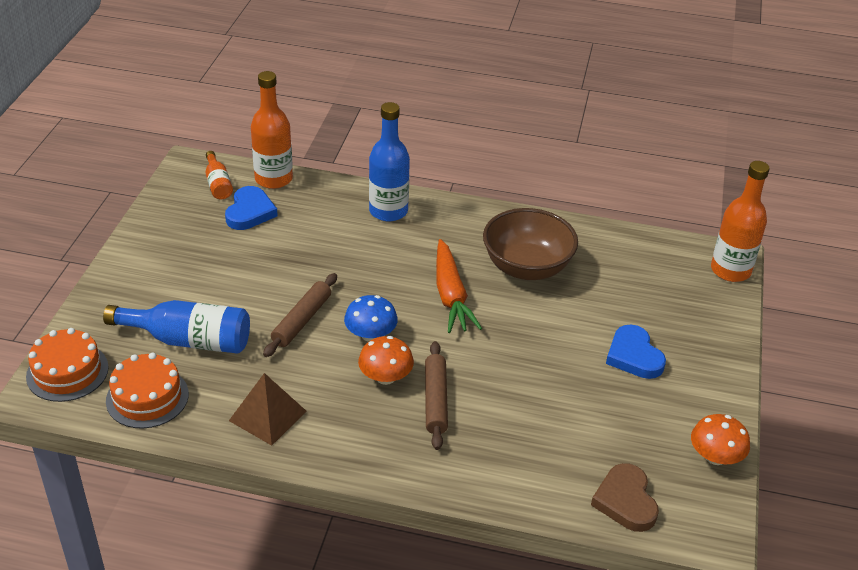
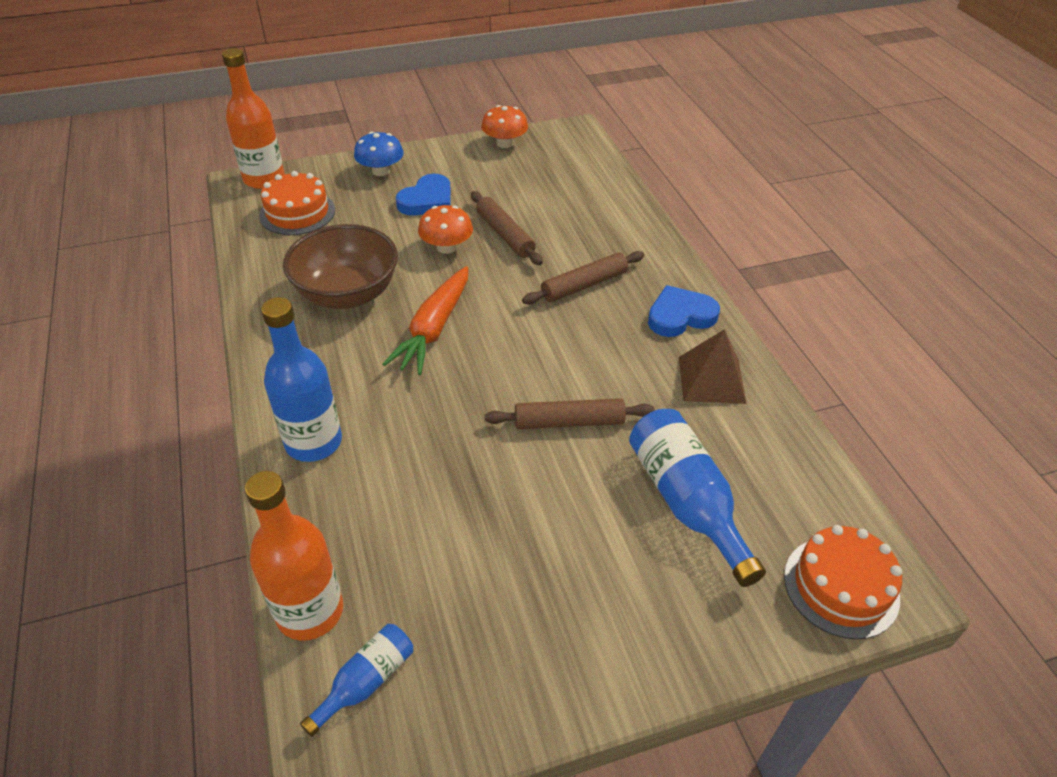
camera: 120 degrees left, 5 degrees up
orange cake [106,353,189,428] -> orange cake moved to [259,171,335,235]
orange bottle [205,151,233,199] -> blue bottle [300,624,413,737]
blue heart [225,186,278,230] -> blue heart moved to [648,285,720,337]
blue mushroom [344,295,398,342] -> blue mushroom moved to [354,132,403,176]
orange mushroom [358,336,414,385] -> orange mushroom moved to [418,205,473,254]
orange carrot [436,239,482,333] -> orange carrot turned 150 degrees clockwise [382,266,468,375]
brown heart [591,463,659,532] -> none
none -> brown rolling pin [471,191,543,265]

